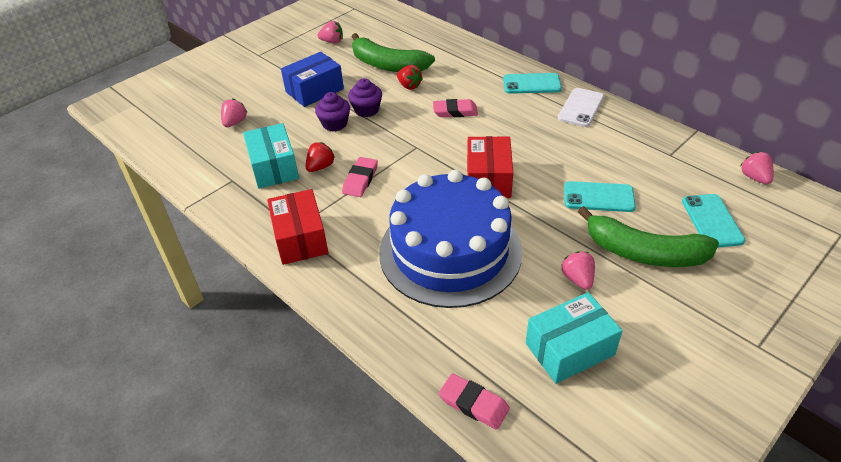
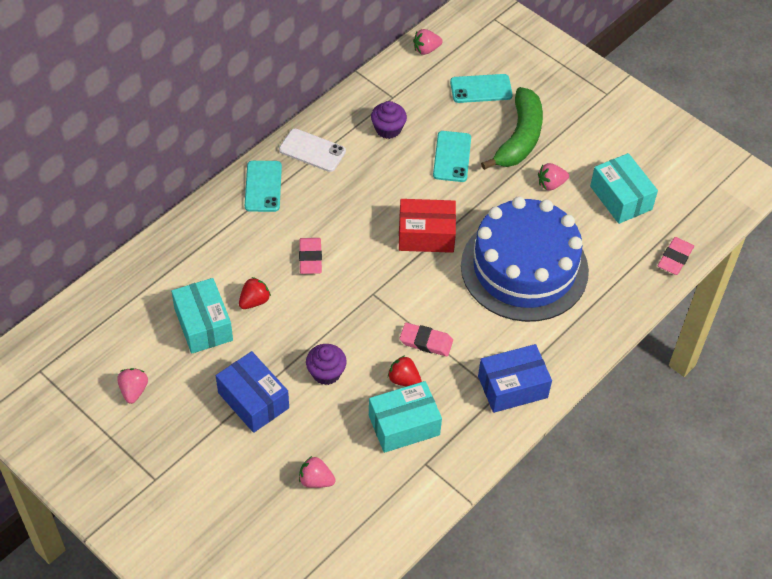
camera: 95 degrees left, 10 degrees up
red box [267,189,328,265] -> blue box [478,344,552,413]
purple cupcake [348,78,382,117] -> purple cupcake moved to [371,101,407,139]
green banana [352,33,435,72] -> turquoise box [171,278,233,353]

